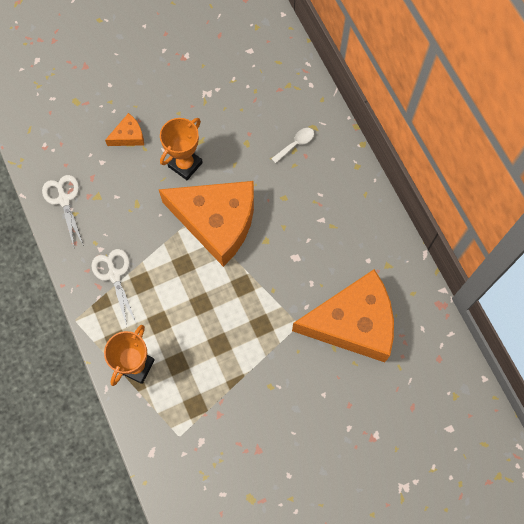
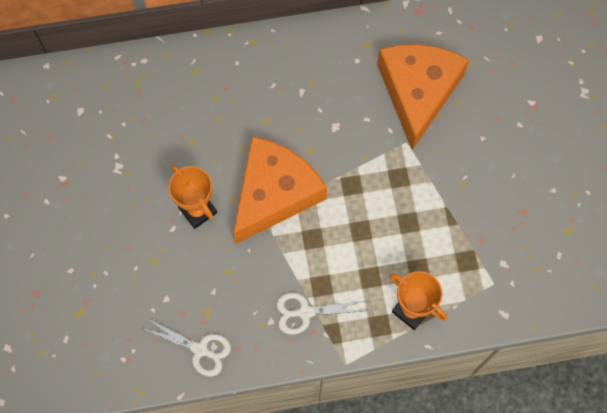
camera: 75 degrees left, 0 degrees up
white scissors [42,175,84,247] -> white scissors turned 150 degrees counterclockwise [142,319,231,376]
orange cheese [105,113,144,146] -> none
white spoon [271,128,314,163] -> none

